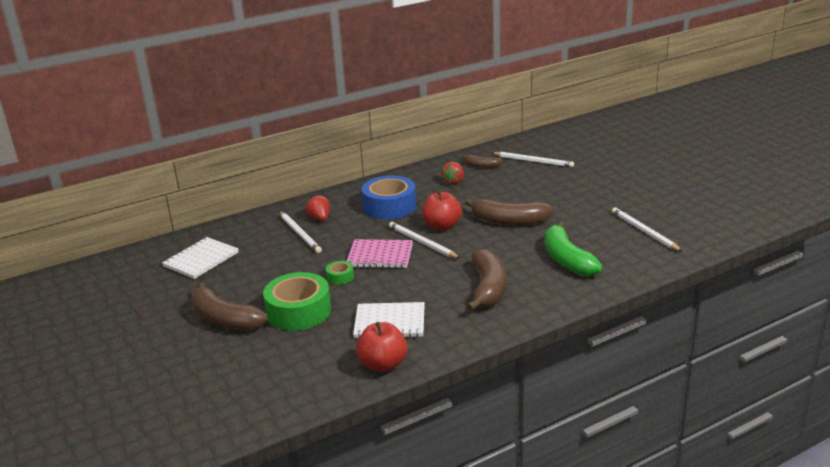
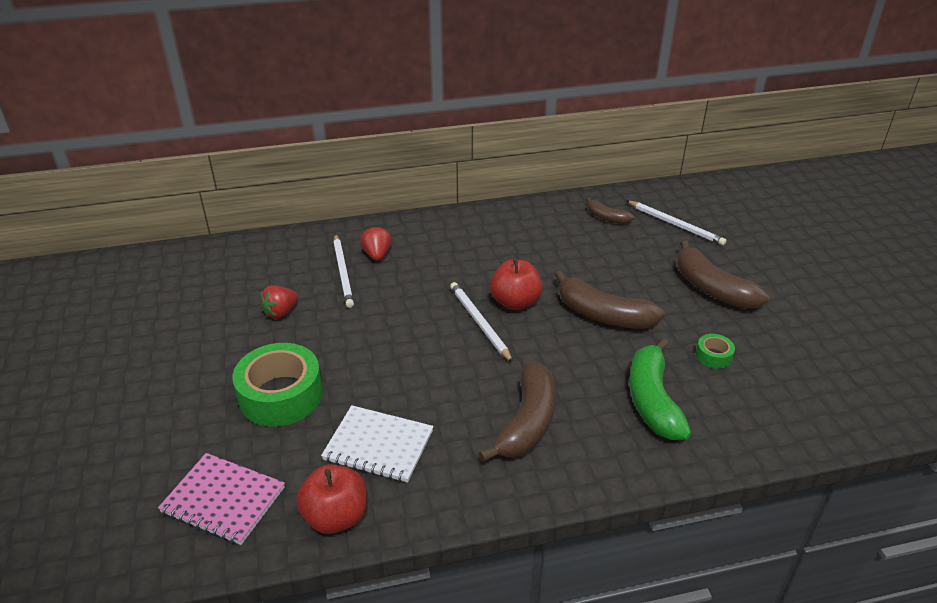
camera: 15 degrees right, 10 degrees up
white notebook [162,237,238,279] -> none
brown banana [191,282,268,331] -> brown banana moved to [677,240,770,309]
green tape [326,261,354,285] -> green tape moved to [696,334,735,369]
pink notebook [347,239,413,268] -> pink notebook moved to [158,453,285,545]
blue tape [362,176,416,219] -> none
red strawberry [441,162,464,185] -> red strawberry moved to [260,285,298,319]
white pencil [612,207,683,252] -> none

